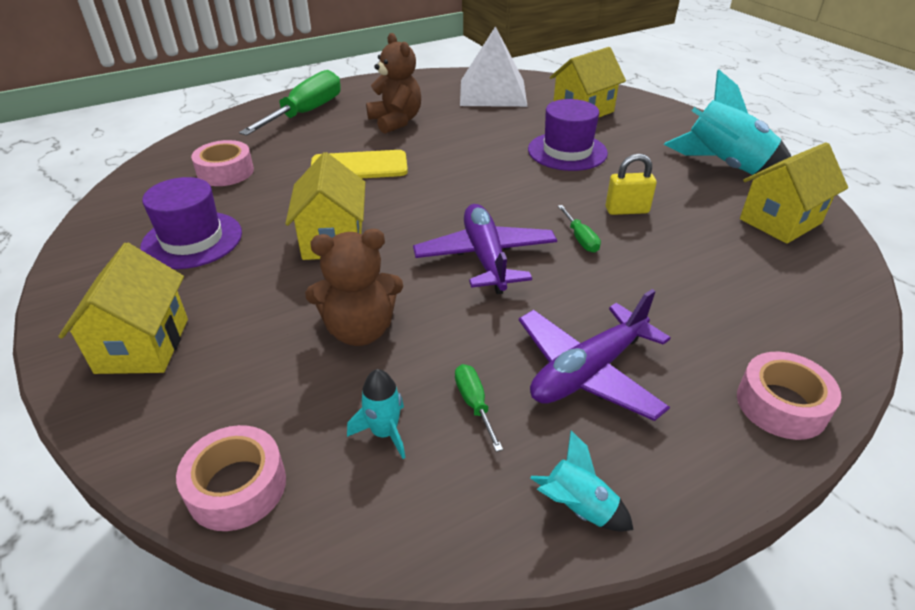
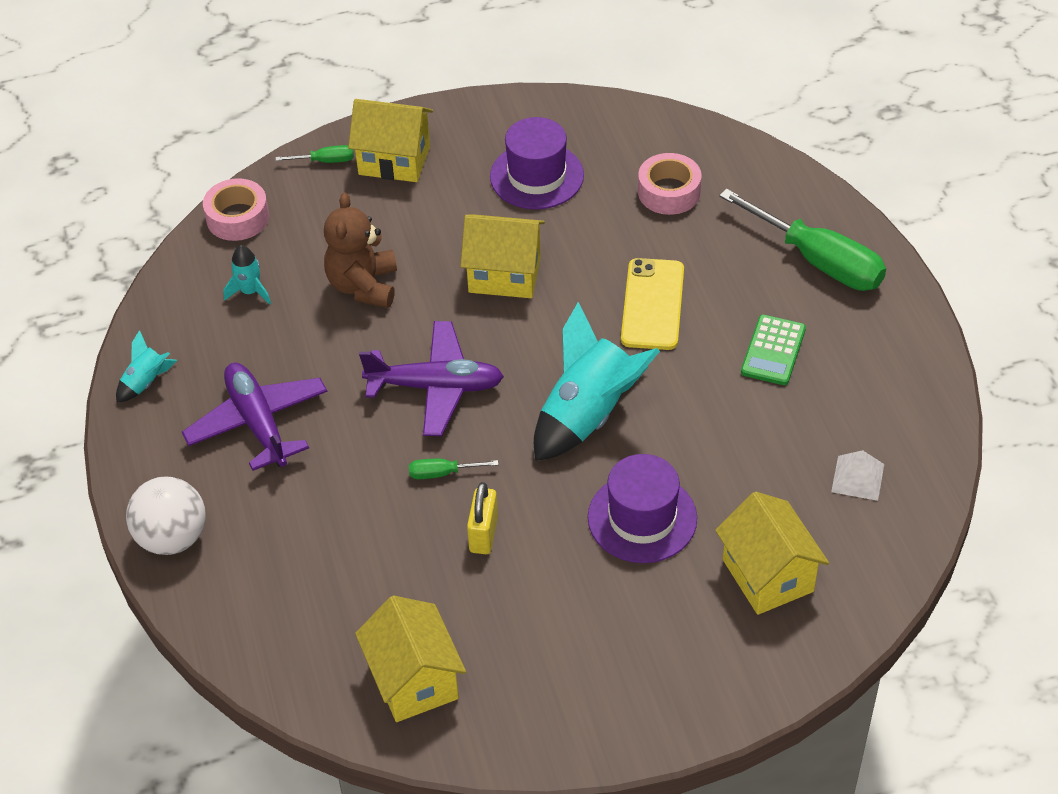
camera: 105 degrees right, 10 degrees up
brown teddy bear [366,33,421,134] -> green calculator [741,315,806,385]
green screwdriver [455,364,503,452] -> green screwdriver moved to [275,145,354,163]
white pyramid [460,26,528,107] -> white pyramid [831,450,884,501], size x0.45
turquoise rocket [664,69,792,175] -> turquoise rocket moved to [534,302,660,461]
pink tape [737,352,841,440] -> white ball [126,477,206,555]

